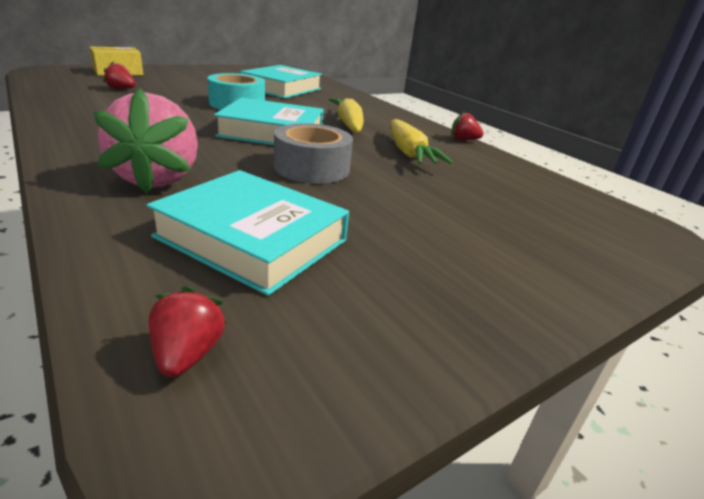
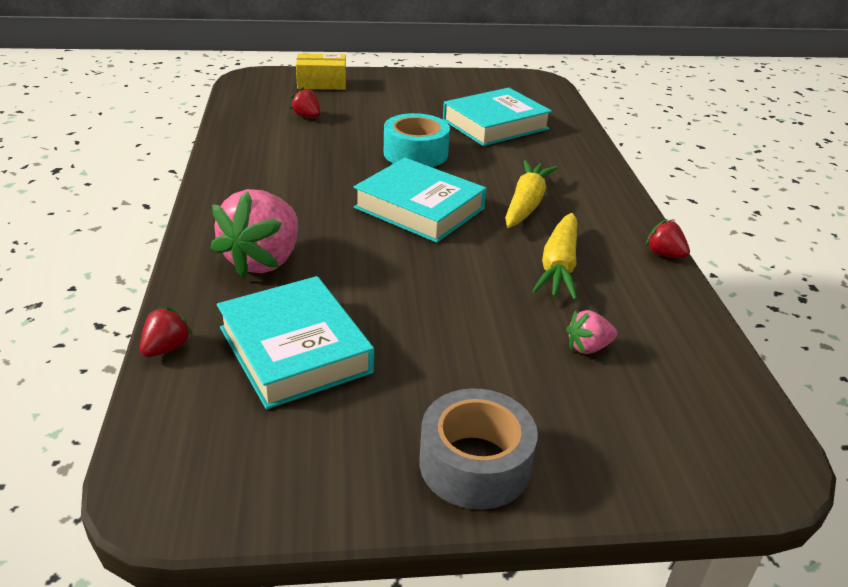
camera: 30 degrees right, 5 degrees up
red strawberry [149,286,227,377] -> red strawberry moved to [140,307,193,357]
grey tape [274,123,353,184] -> grey tape moved to [420,388,538,510]
none -> pink strawberry [566,310,617,354]

